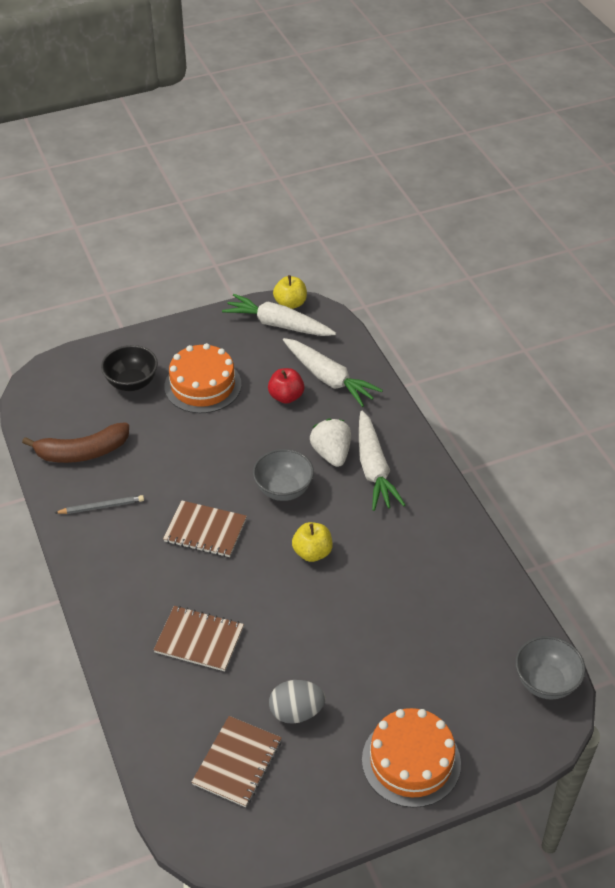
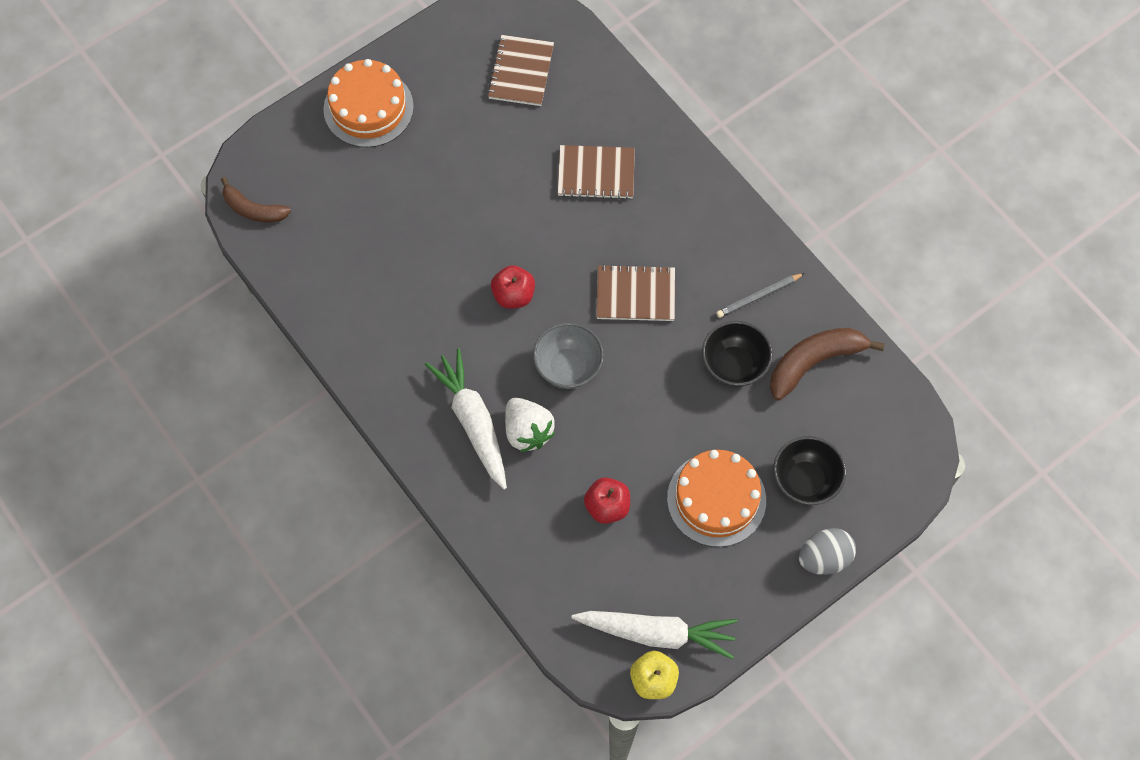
camera: 165 degrees right, 20 degrees up
grey egg [269,680,326,724] -> grey egg moved to [799,528,856,575]
white carrot [283,338,383,407] -> none
yellow apple [292,522,333,562] -> red apple [491,265,535,309]
grey bowl [515,636,586,700] -> brown banana [221,177,291,223]
none -> black bowl [702,321,773,387]

